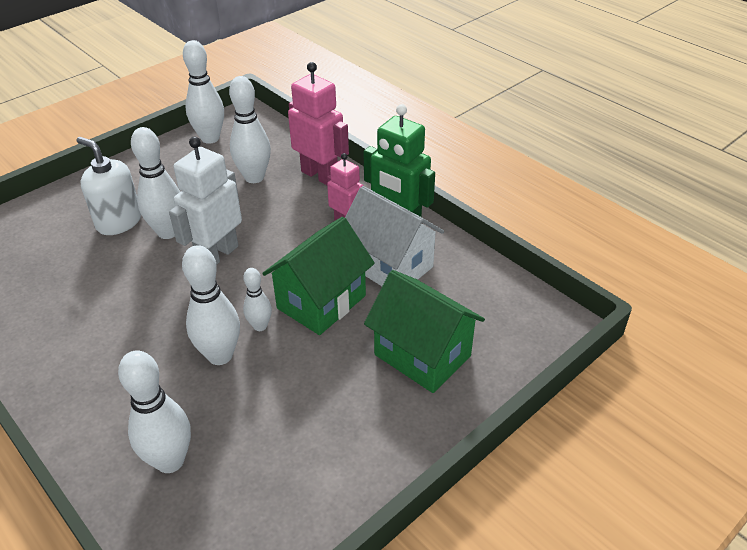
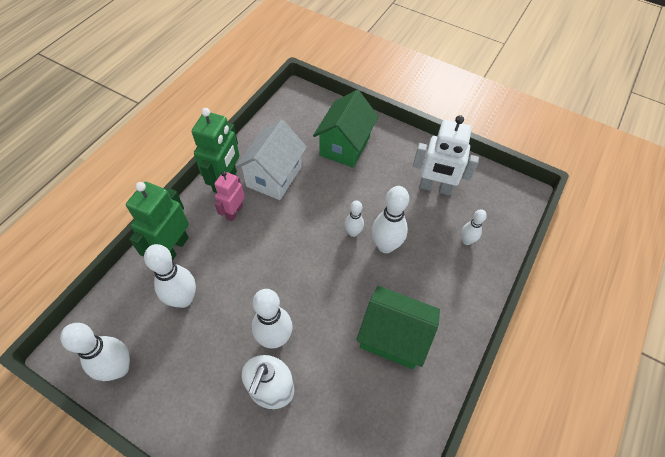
camera: 110 degrees left, 15 degrees up
white bowling pin [118,350,191,473] -> white bowling pin [461,209,487,245], size x0.57
white robot [169,136,242,265] -> white robot moved to [413,115,479,195]
green house [262,217,375,335] -> green house moved to [356,286,440,369]
pink robot [288,62,349,185] -> green robot [126,182,189,261]

